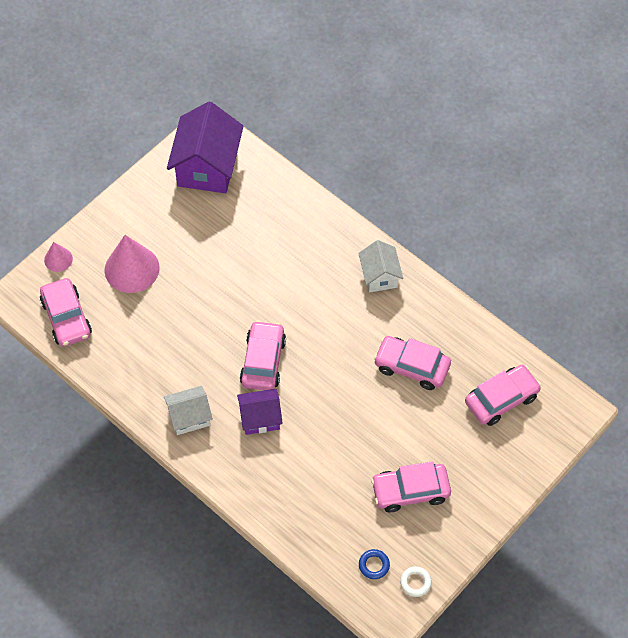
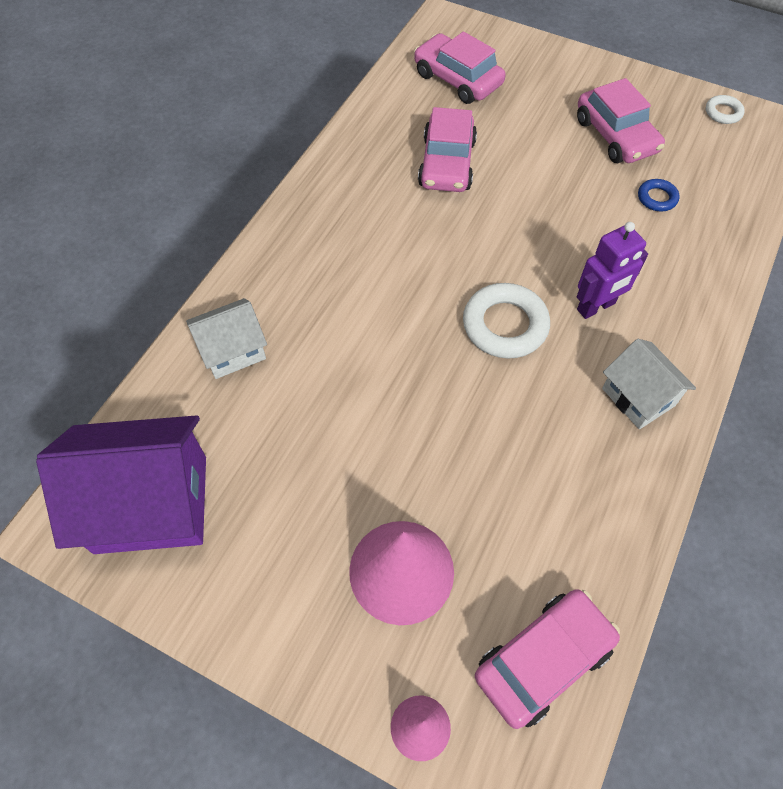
camera: 105 degrees left, 0 degrees up
purple house [237,389,283,435] -> purple robot [577,222,648,319]
pink car [240,321,286,390] -> white ring [463,283,550,359]
white house [358,240,403,292] -> white house moved to [186,298,267,379]
blue ring [359,549,390,579] -> blue ring moved to [638,179,680,212]

